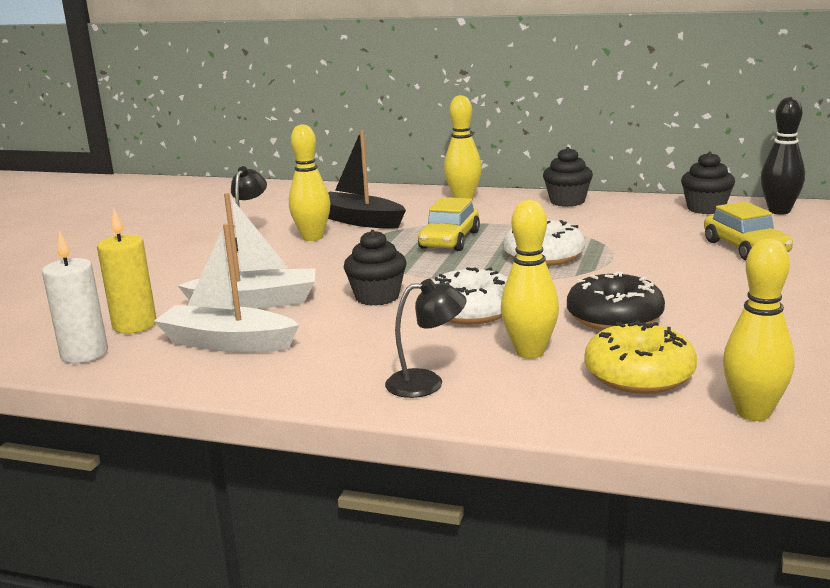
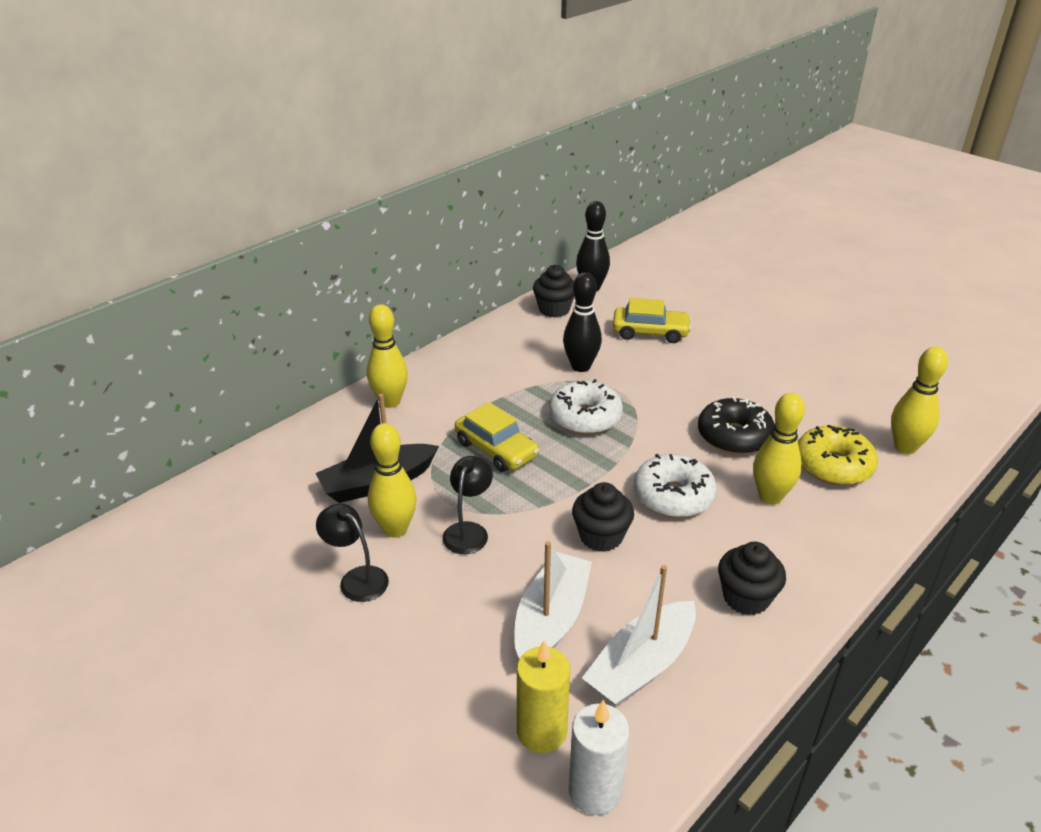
camera: 65 degrees left, 15 degrees up
black lamp [385,279,467,398] -> black lamp moved to [442,456,493,554]
black cupcake [543,147,593,207] -> black cupcake moved to [718,542,786,615]
none -> black bowling pin [563,272,602,372]

